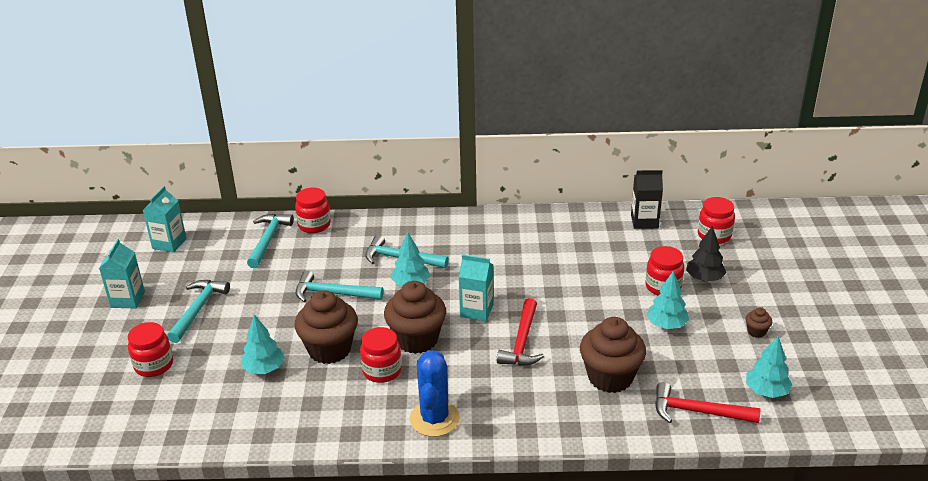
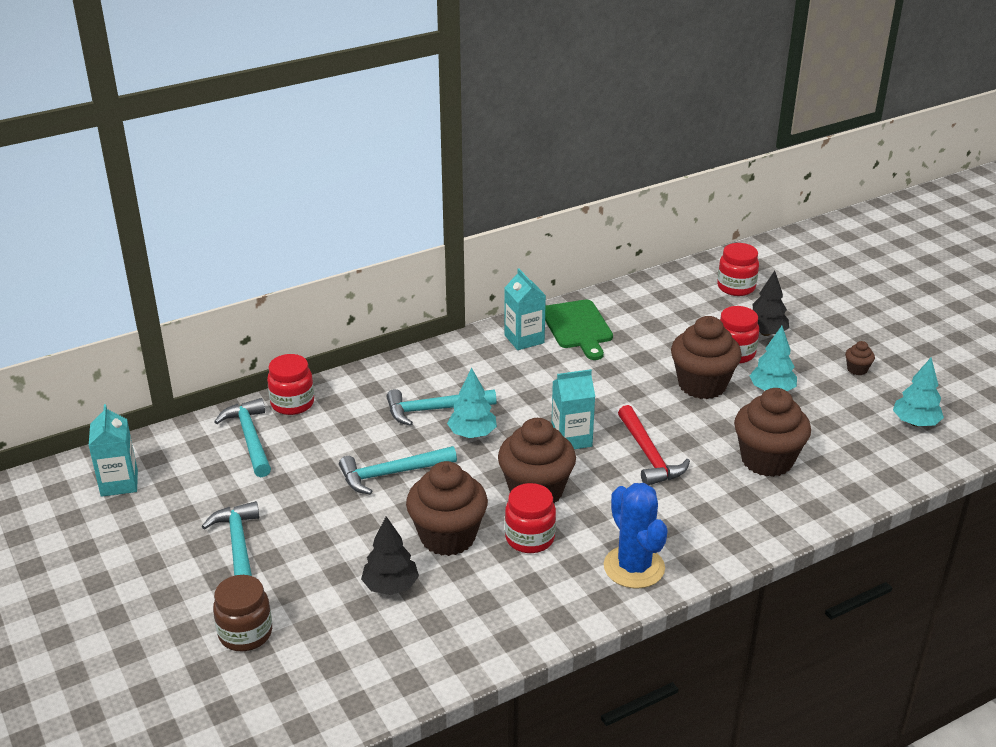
camera: 30 degrees left, 0 degrees up
turquoise carton [99,239,145,308] -> turquoise carton moved to [504,268,546,350]
red jar [128,322,173,377] -> brown jar [213,575,272,651]
turquoise tree [241,314,285,374] -> black tree [361,516,419,595]
black carton [631,170,663,229] -> none
red hammer [655,382,760,423] -> none
none -> green cutting board [545,300,613,360]
none -> brown cupcake [671,316,742,399]

